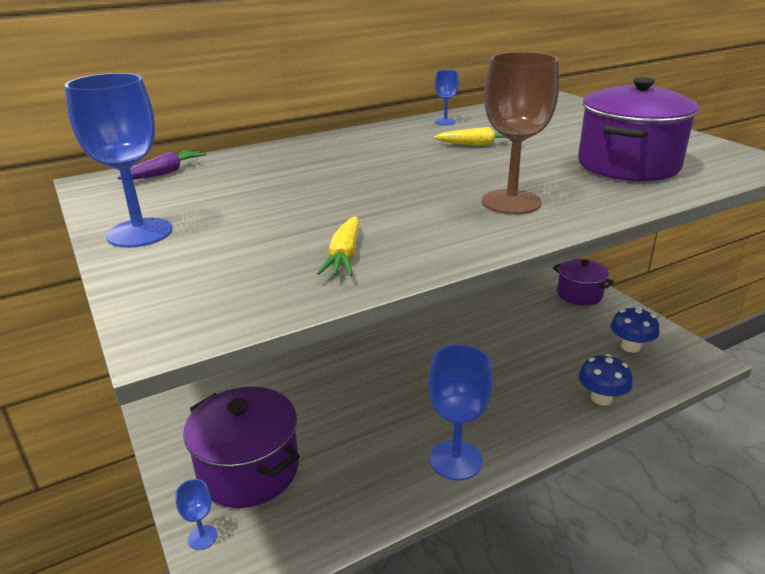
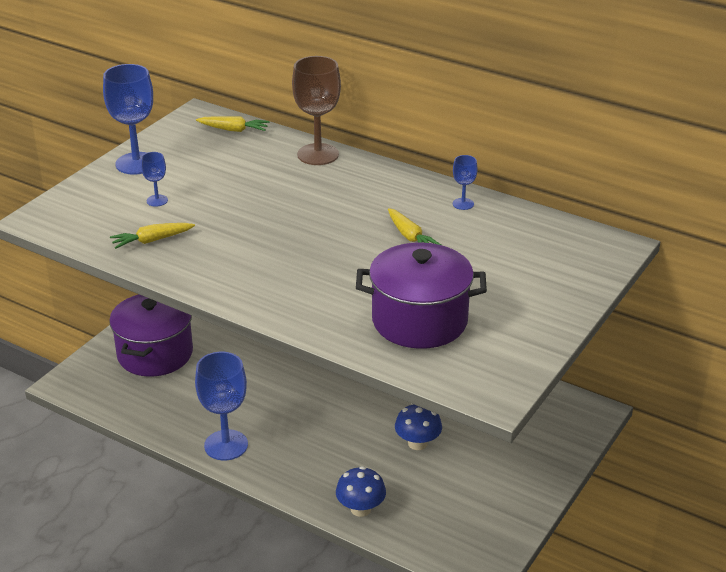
camera: 60 degrees right, 5 degrees up
purple carrot [117,149,207,180] -> yellow carrot [196,116,269,132]
blue goblet [175,479,217,550] -> blue goblet moved to [141,152,168,207]
brown goblet [482,52,559,215] -> brown goblet moved to [292,56,341,165]
purple pot [553,259,614,306] -> none
blue mushroom [610,307,659,353] -> blue mushroom moved to [395,404,442,450]

